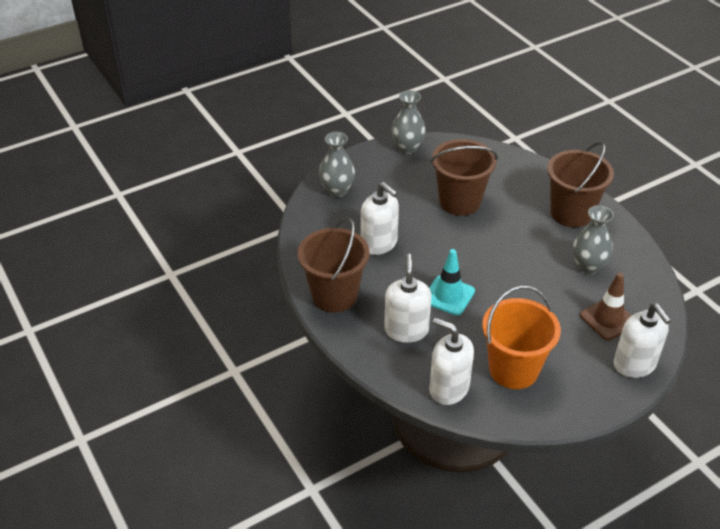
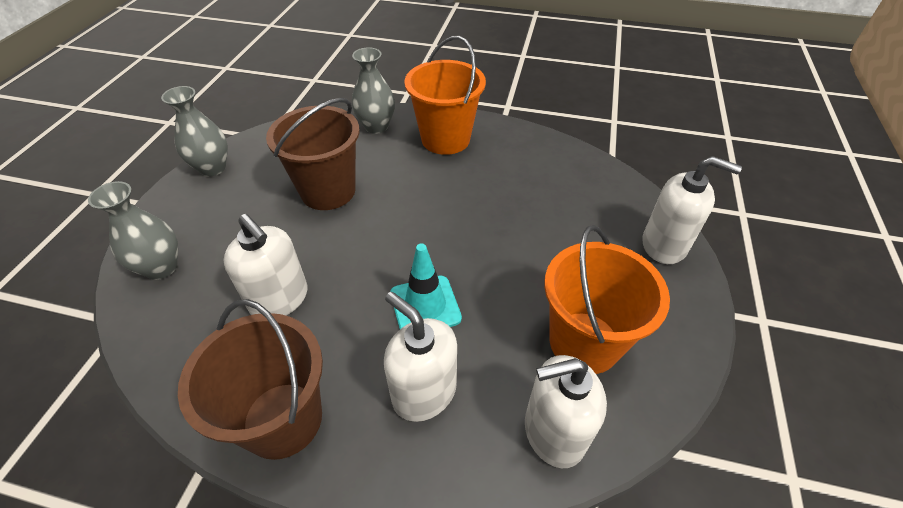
camera: 45 degrees left, 5 degrees up
white soap dispenser [361,182,399,255] -> white soap dispenser turned 45 degrees clockwise [224,214,308,316]
brown bucket [547,142,614,227] -> orange bucket [404,36,486,155]
grey vase [573,205,614,274] -> grey vase moved to [352,47,395,134]
brown traffic cone [580,273,632,341] -> none

